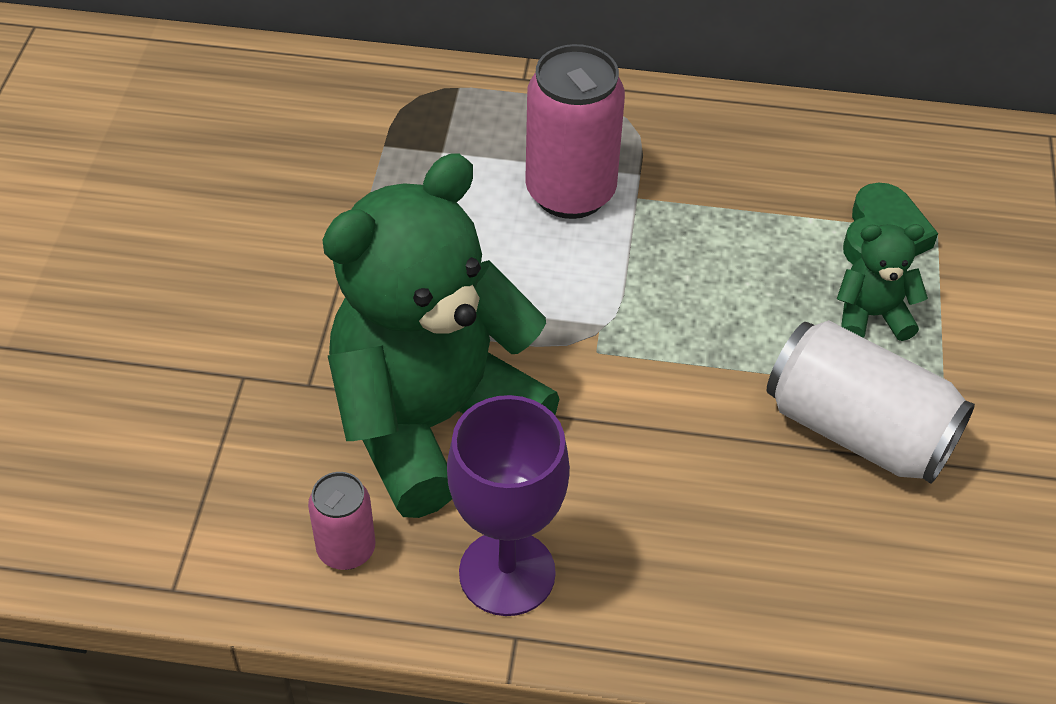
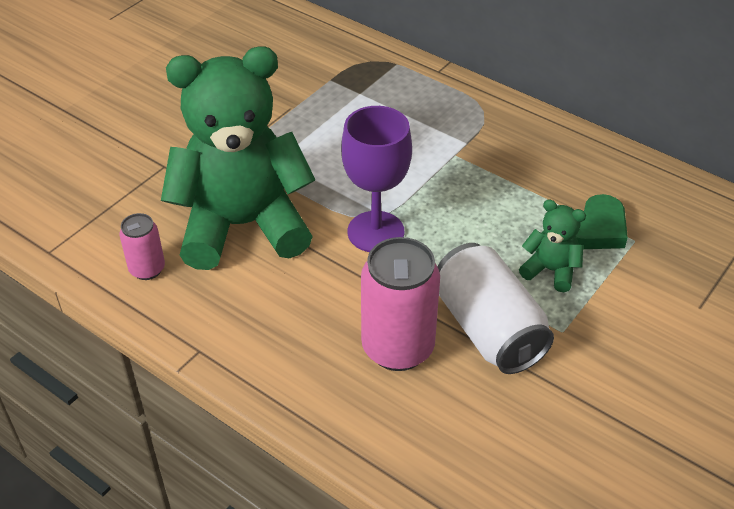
camera: 30 degrees right, 5 degrees down
purple goblet [447,395,570,616] -> purple goblet moved to [341,106,412,252]
pink can [525,44,625,219] -> pink can moved to [361,237,440,371]

